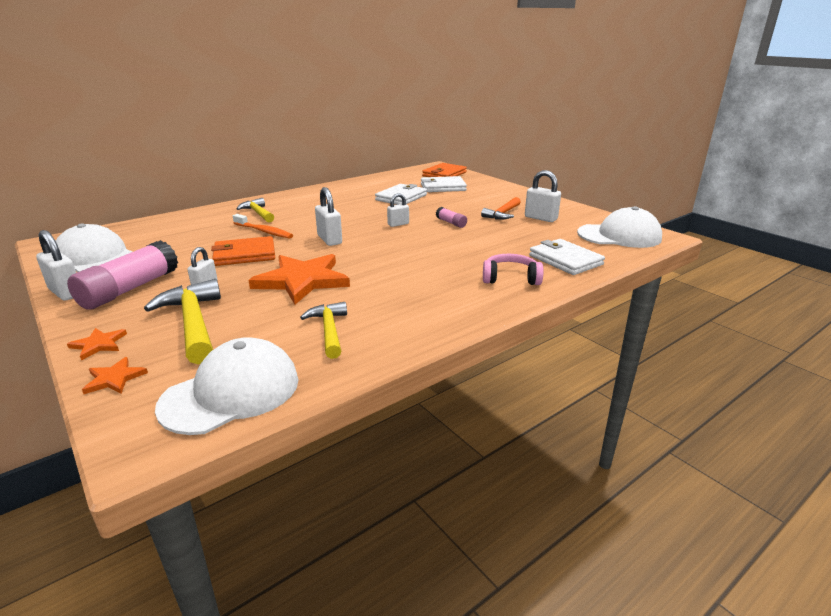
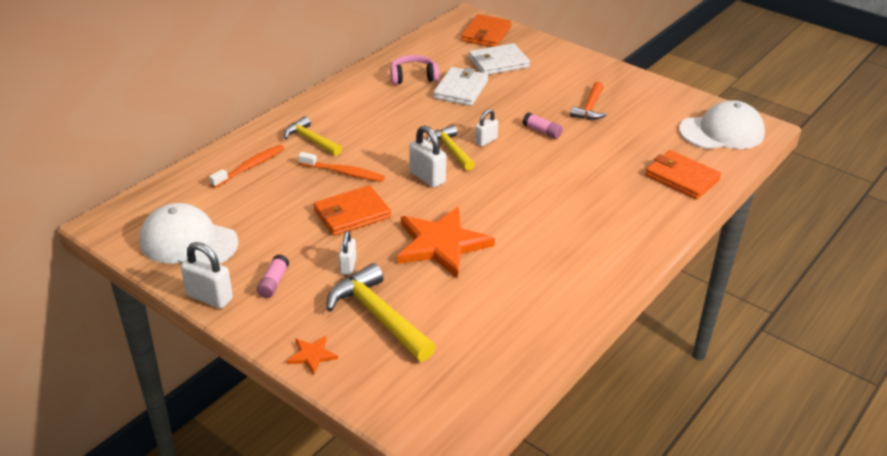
camera: 15 degrees left, 10 degrees up
pink glue stick [67,240,178,310] -> pink glue stick [257,254,289,298], size x0.47
orange star [82,357,148,394] -> none
white cap [155,337,298,435] -> none
yellow hammer [300,302,347,359] -> yellow hammer moved to [426,125,475,171]
pink headphones [483,254,543,285] -> pink headphones moved to [390,55,439,84]
white padlock [525,170,561,222] -> none
white wallet [529,239,605,275] -> orange wallet [645,150,721,199]
none -> orange toothbrush [209,145,285,188]

